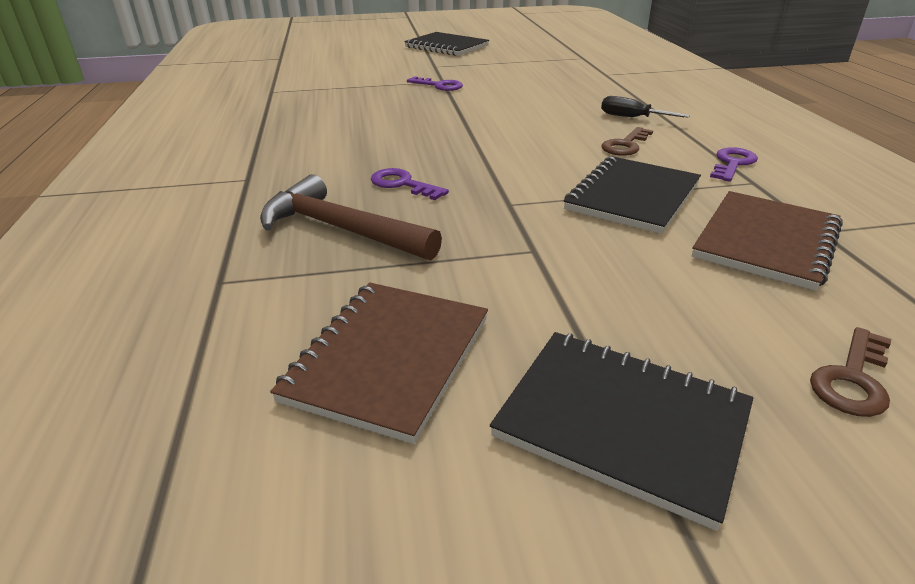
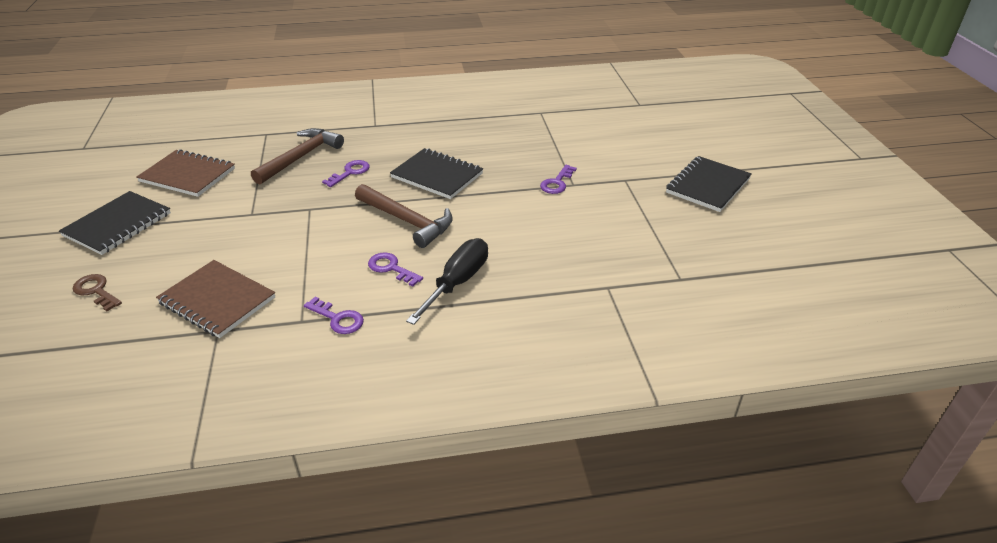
camera: 90 degrees right, 5 degrees up
black notebook [564,156,701,234] -> black notebook moved to [390,148,483,199]
black screwdriver [601,96,690,118] -> black screwdriver [406,238,488,325], size x1.65
brown key [602,127,653,156] -> purple key [368,252,423,287]
none -> brown hammer [355,184,453,248]

